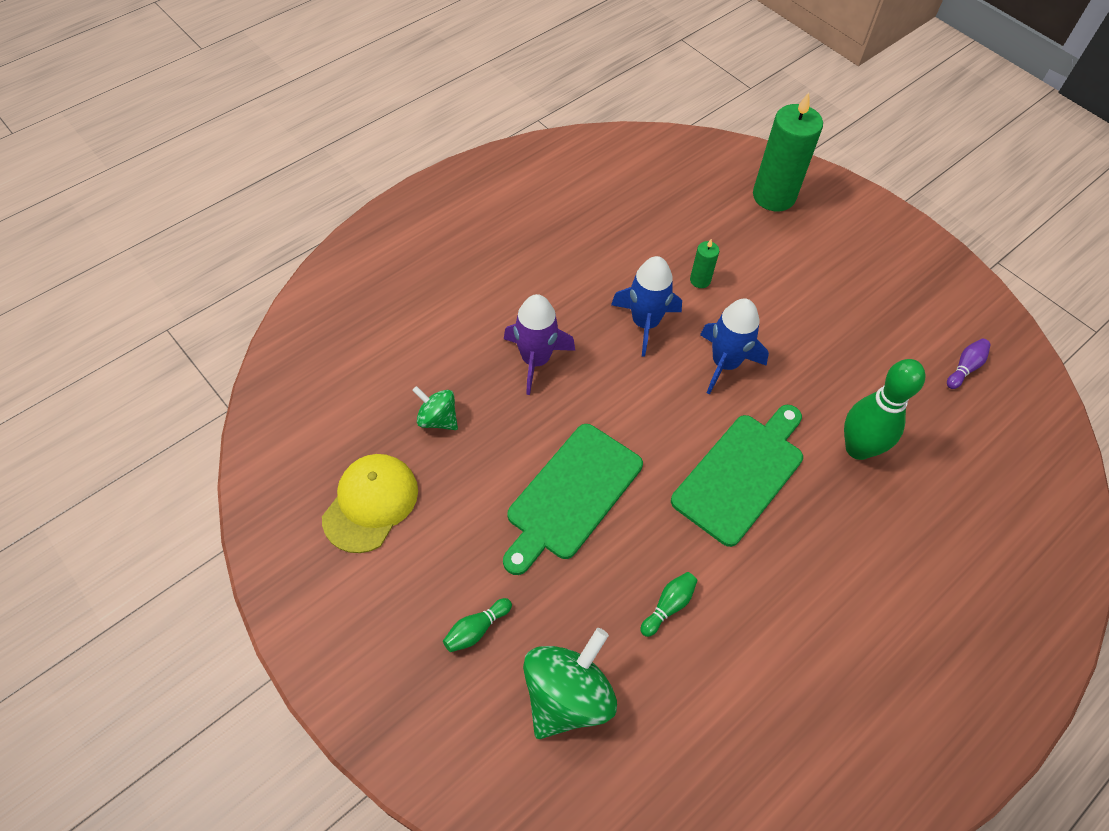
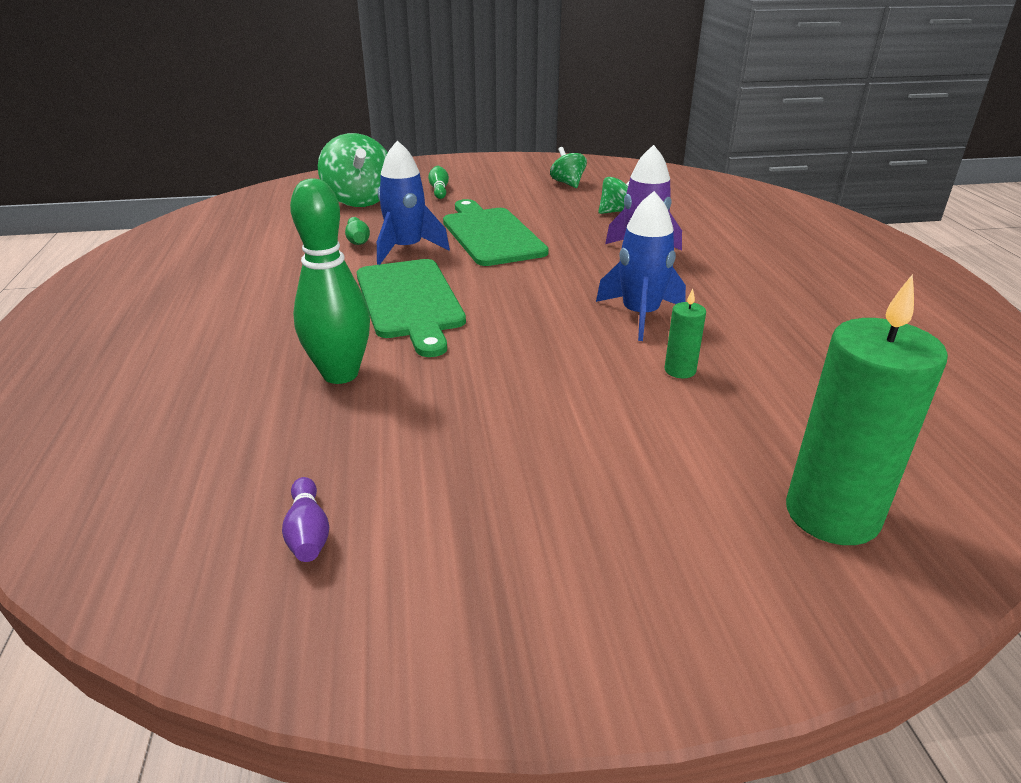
camera: 125 degrees right, 25 degrees down
yellow cap [322,454,418,553] -> green spinning top [550,147,587,188]
blue rocket [700,298,769,395] -> blue rocket moved to [377,140,450,265]

